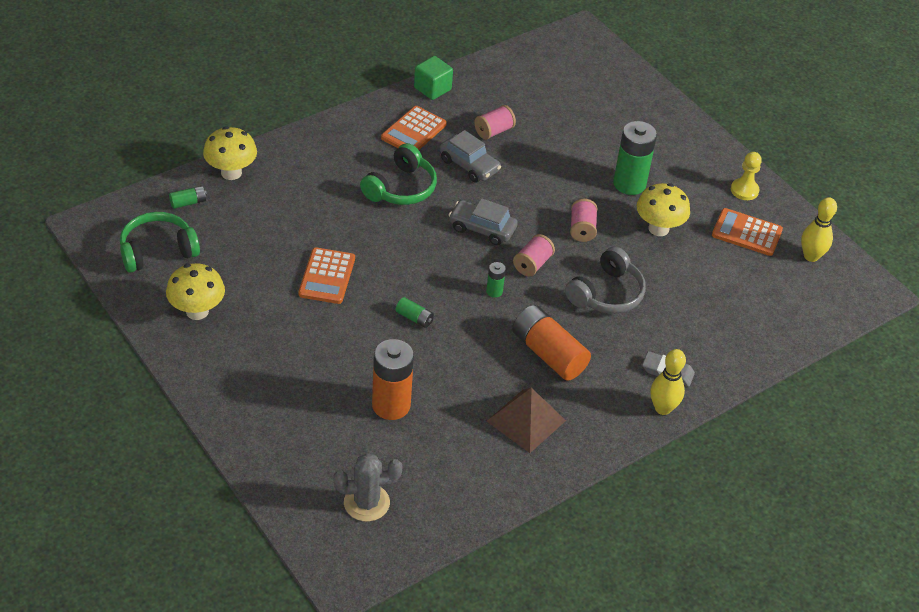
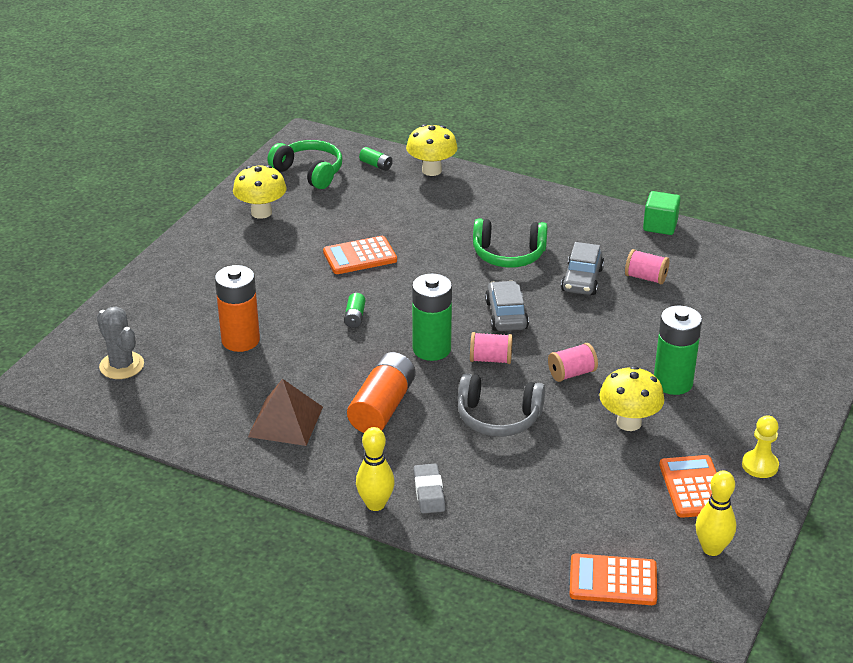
camera: 65 degrees right, 10 degrees down
orange calculator [381,106,447,150] -> orange calculator moved to [569,553,657,605]
green battery [486,262,506,298] -> green battery [412,274,452,361], size x2.15

